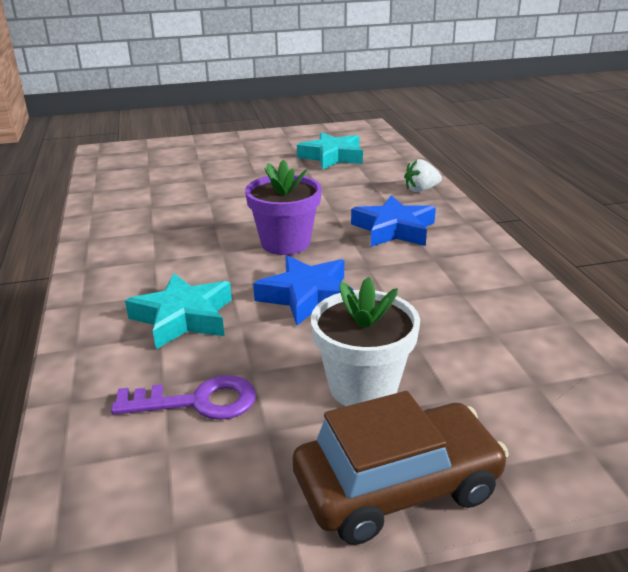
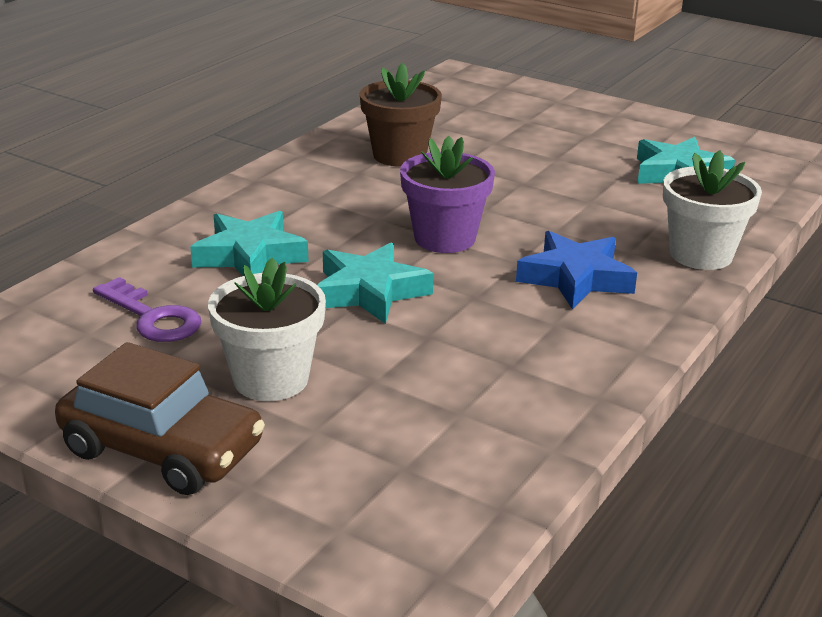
camera: 45 degrees right, 0 degrees up
blue star [253,255,353,326] -> turquoise star [317,242,433,324]
white strawberry [404,159,442,192] -> white flower pot [663,150,762,270]
none -> brown flower pot [360,63,442,167]

